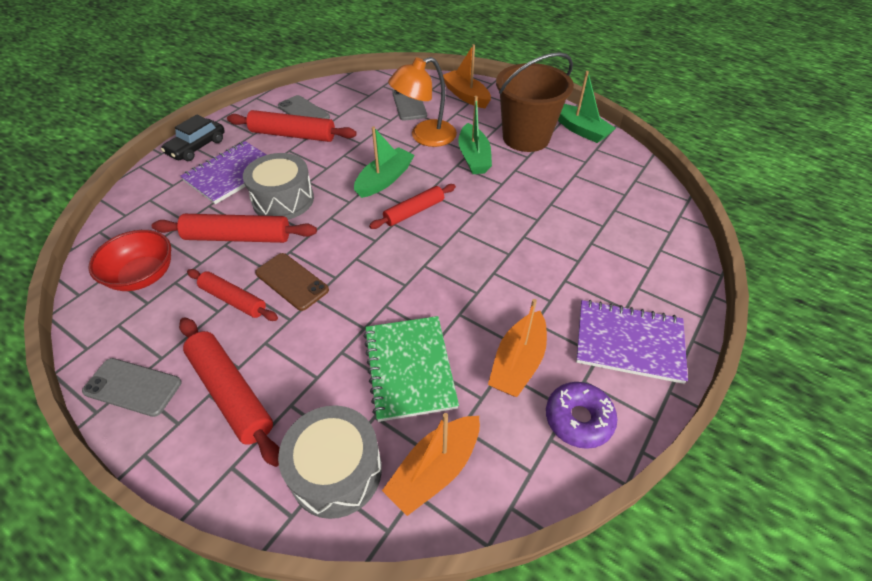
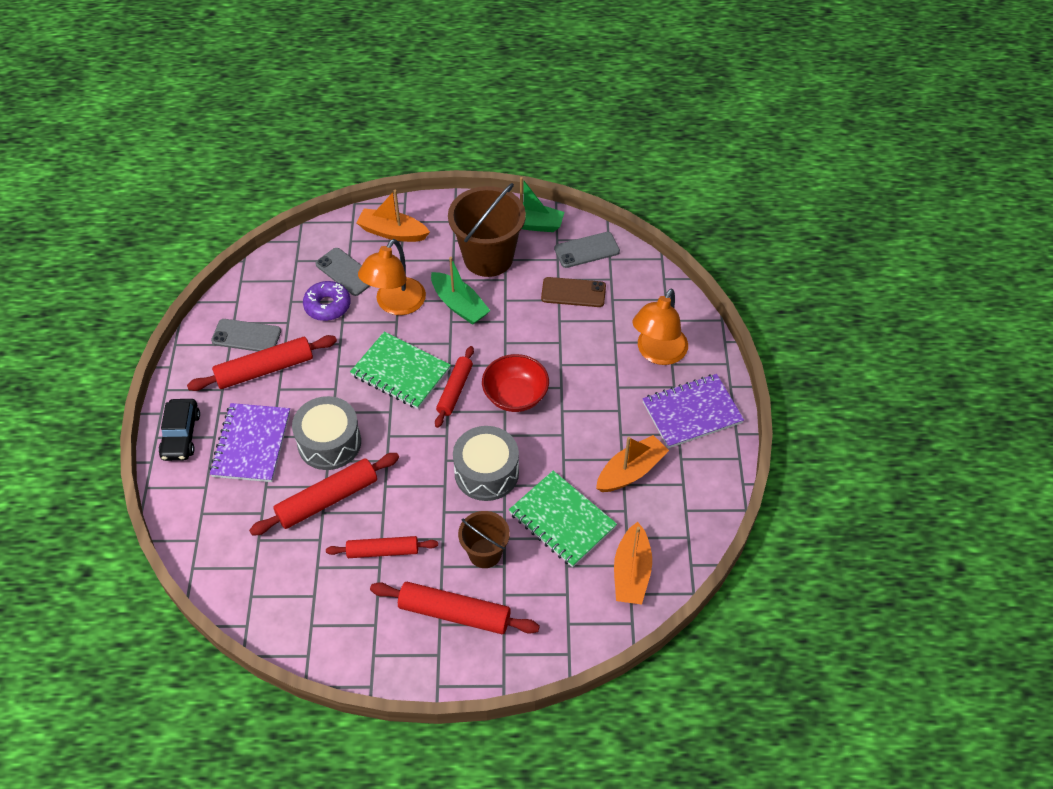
camera: 35 degrees left, 5 degrees up
grey phone [82,358,181,417] -> grey phone moved to [554,232,620,268]
red bowl [89,230,171,291] -> red bowl moved to [482,354,549,412]
brown phone [255,253,329,311] -> brown phone moved to [541,277,606,307]
grey drum [278,405,382,519] -> grey drum moved to [453,426,519,501]
green boat [354,126,414,198] -> green notebook [350,332,451,409]
orange boat [488,299,547,397] -> orange boat turned 120 degrees counterclockwise [596,435,669,492]
purple donut [546,382,617,449] -> purple donut moved to [303,281,351,321]
none -> brown bucket [458,511,510,568]
none -> orange lamp [633,289,688,365]

